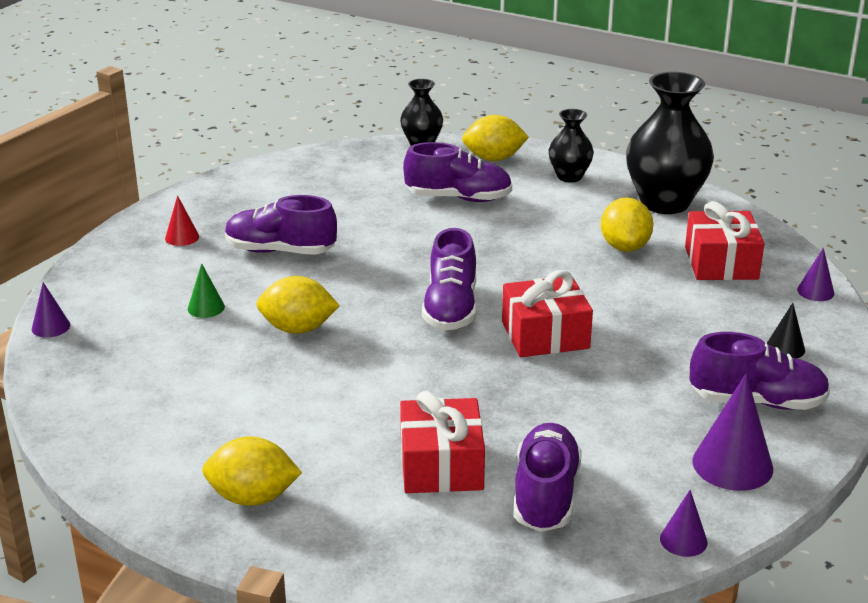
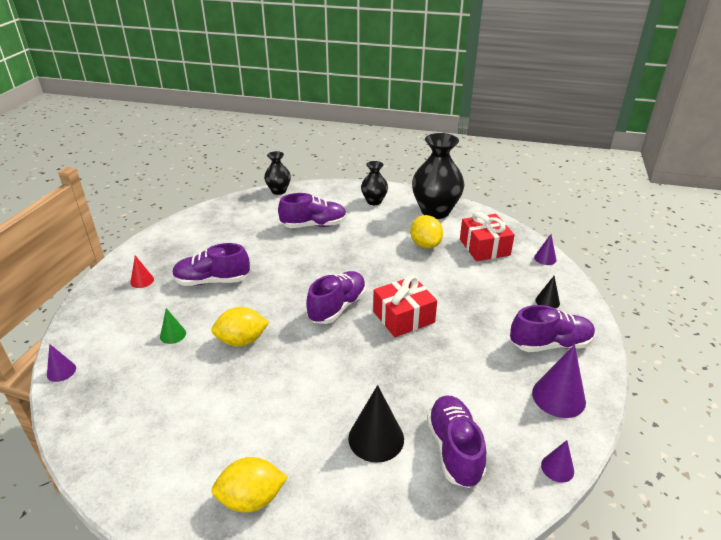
camera: 15 degrees left, 5 degrees up
red gift [400,391,485,493] -> black cone [348,385,404,463]
purple shoe [422,228,477,331] -> purple shoe turned 135 degrees counterclockwise [306,271,366,324]
yellow lemon [462,115,529,161] -> none

